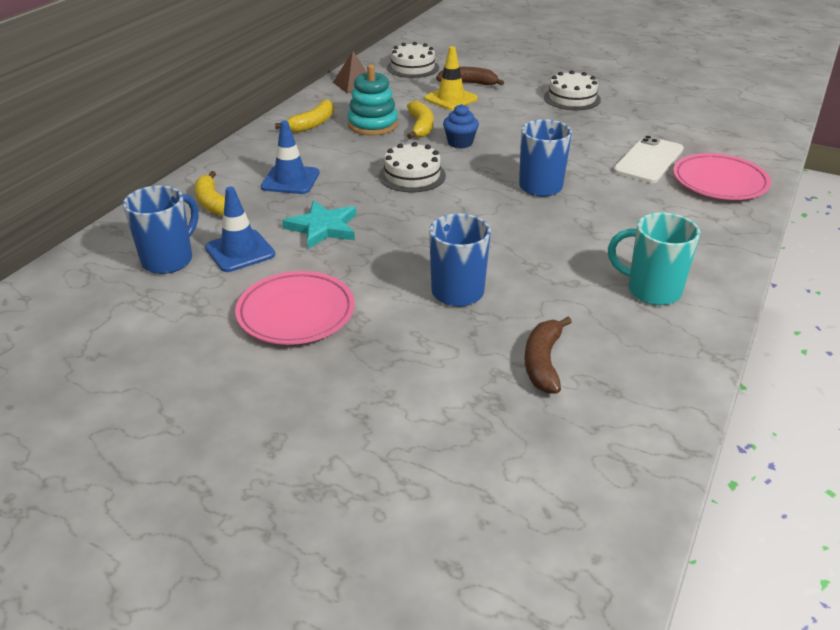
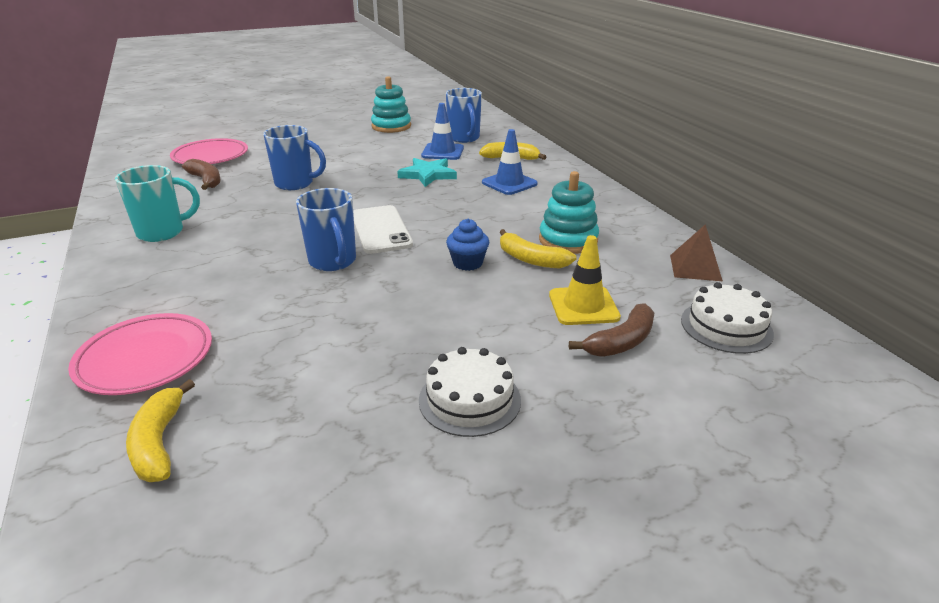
camera: 130 degrees right, 5 degrees down
pink plate [235,271,355,345] -> pink plate moved to [170,138,248,164]
yellow banana [275,99,334,133] -> yellow banana moved to [126,379,195,482]
white cake [379,142,446,193] -> none
white phone [613,135,684,183] -> white phone moved to [353,205,413,254]
none -> turquoise stacking toy [371,76,411,133]

